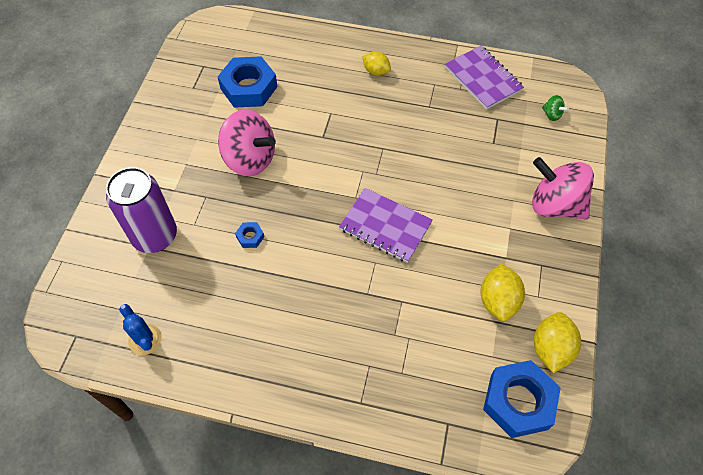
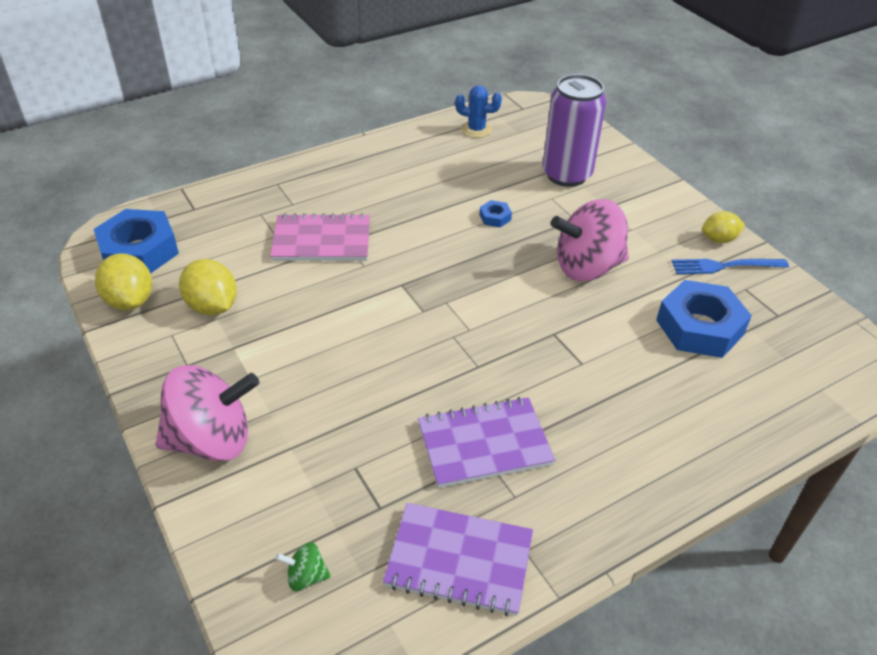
camera: 135 degrees right, 15 degrees down
purple notebook [339,188,433,263] -> purple notebook moved to [418,397,555,488]
yellow lemon [362,51,391,76] -> yellow lemon moved to [702,211,745,243]
none -> pink notebook [270,213,370,261]
none -> blue fork [672,259,789,274]

